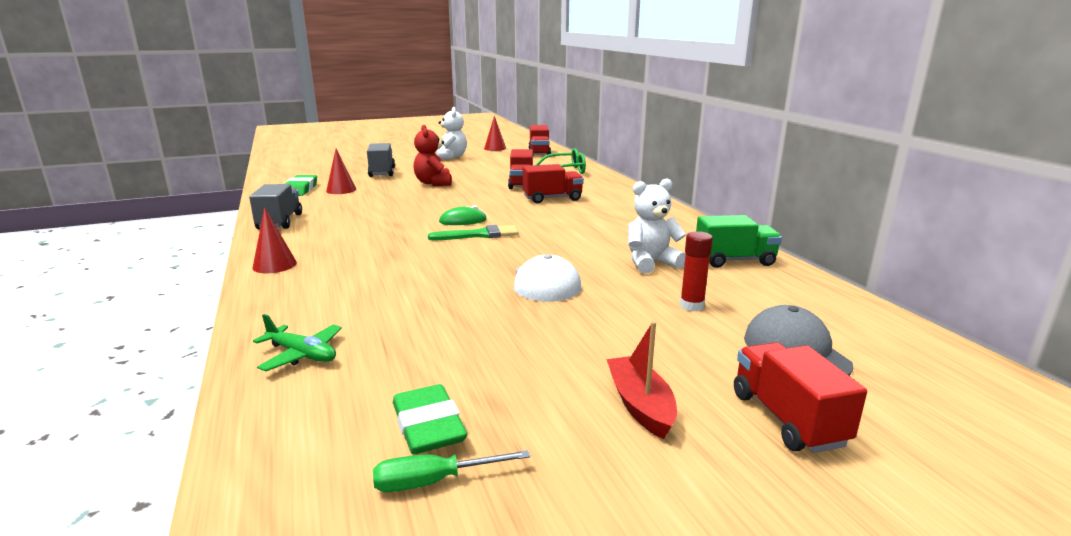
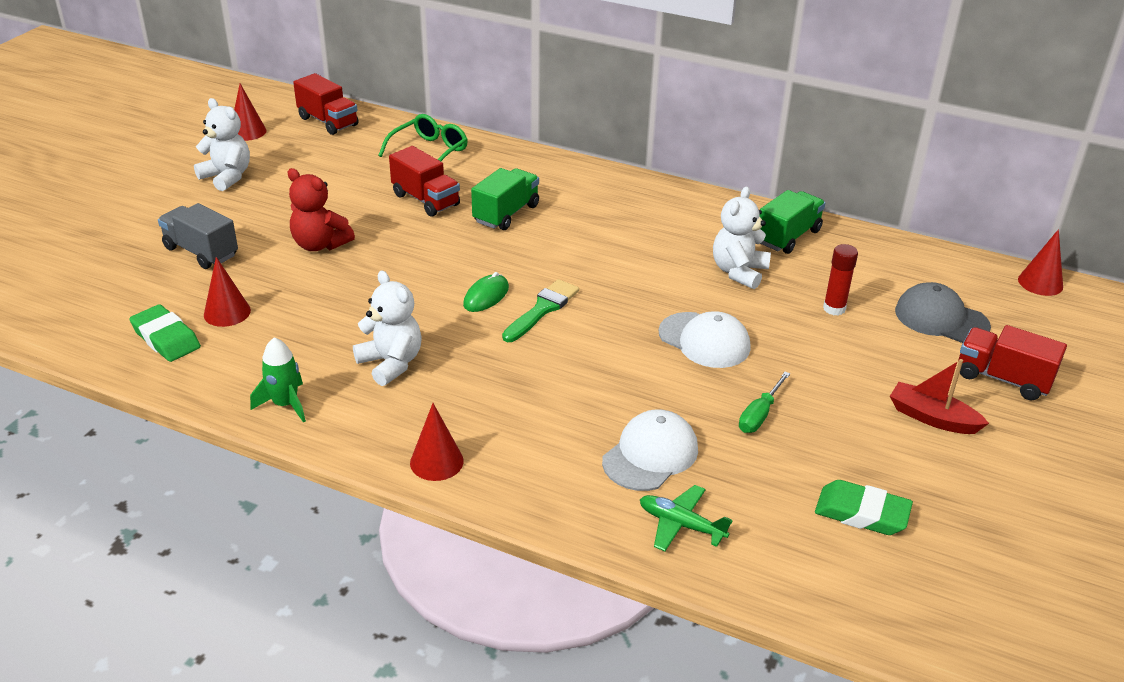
camera: 45 degrees left, 15 degrees up
grey truck [249,184,302,229] -> green rocket [250,337,306,422]
green plane [253,314,342,371] -> green plane turned 135 degrees counterclockwise [640,485,733,551]
green screwdriver [373,450,530,492] -> green screwdriver moved to [739,372,790,433]
red truck [523,164,584,203] -> green truck [471,168,539,230]
none -> white teddy bear [353,270,422,386]
none -> white cap [602,409,698,491]
none -> red cone [1018,229,1063,296]

